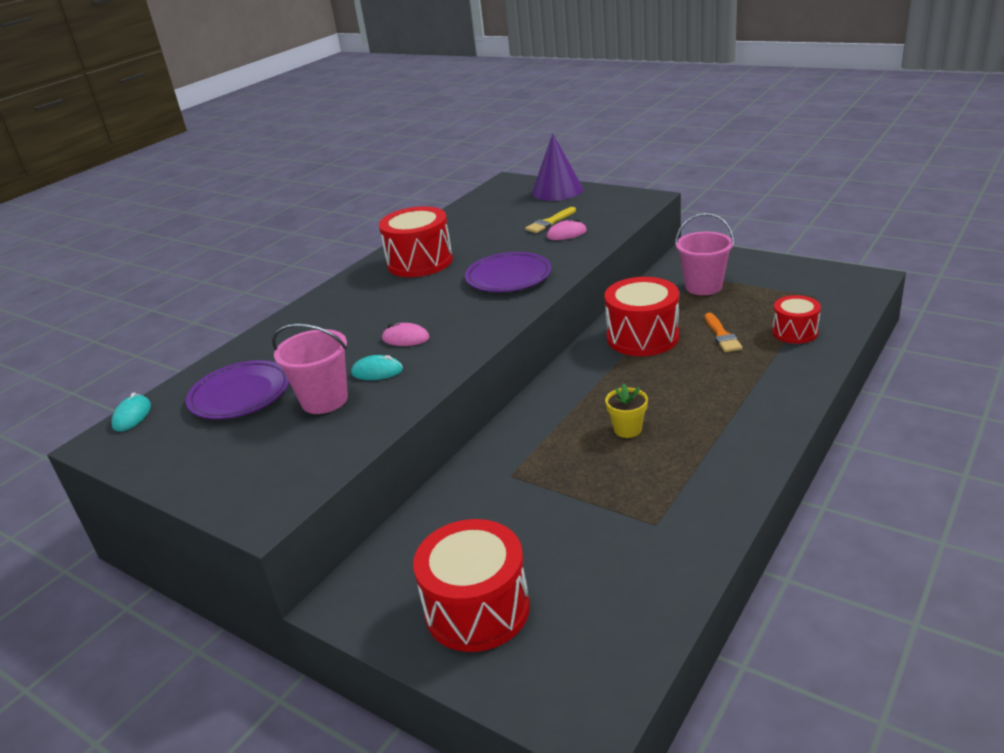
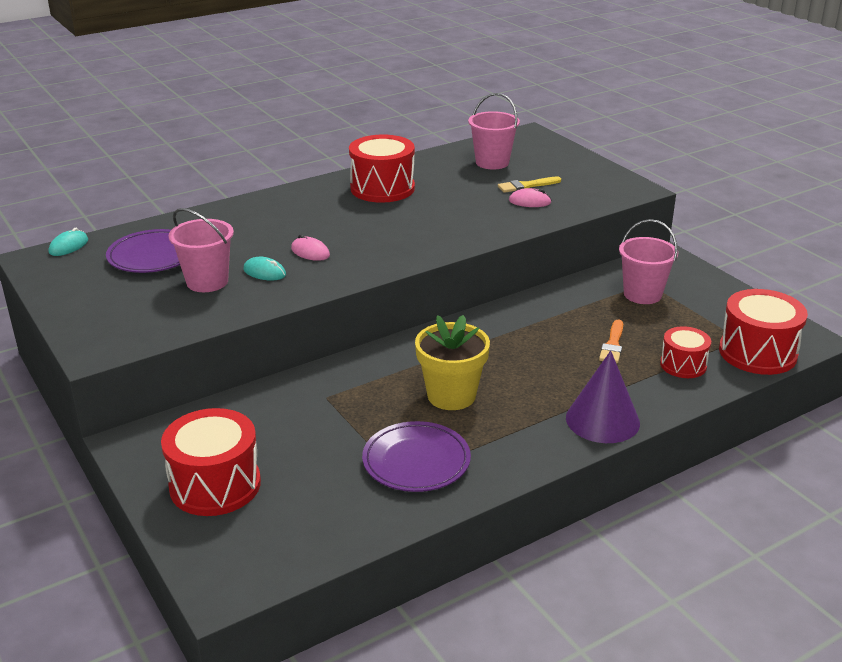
camera: 20 degrees right, 0 degrees up
purple plate [465,252,551,292] -> purple plate moved to [362,421,471,492]
purple cone [532,133,583,201] -> purple cone moved to [566,351,640,443]
red drum [604,277,679,356] -> red drum moved to [719,289,808,375]
yellow flower pot [605,383,648,438] -> yellow flower pot [415,315,490,410], size x1.83
none -> pink bucket [468,93,520,170]

